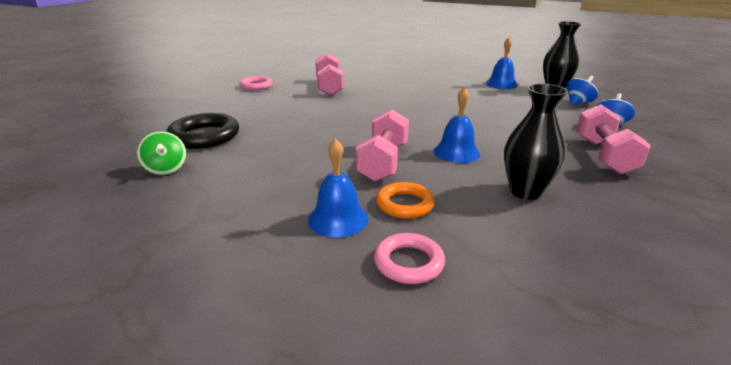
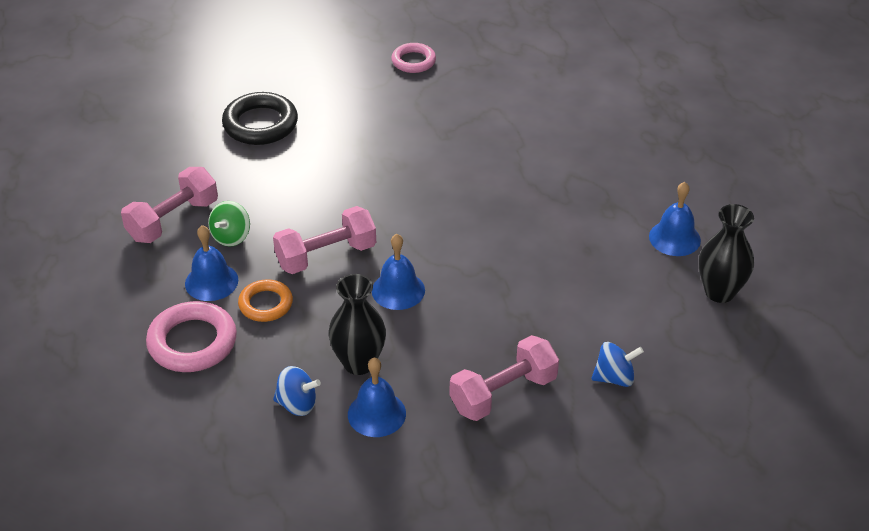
camera: 50 degrees right, 15 degrees up
green spinning top [137,131,186,175] -> green spinning top moved to [208,201,250,246]
pink dumbbell [315,53,344,96] -> pink dumbbell moved to [121,167,218,243]
pink ring [374,233,445,284] -> pink ring [146,301,237,372], size x1.60
blue spinning top [567,75,598,105] -> blue spinning top moved to [273,366,321,416]
none -> blue bell [348,358,406,437]

